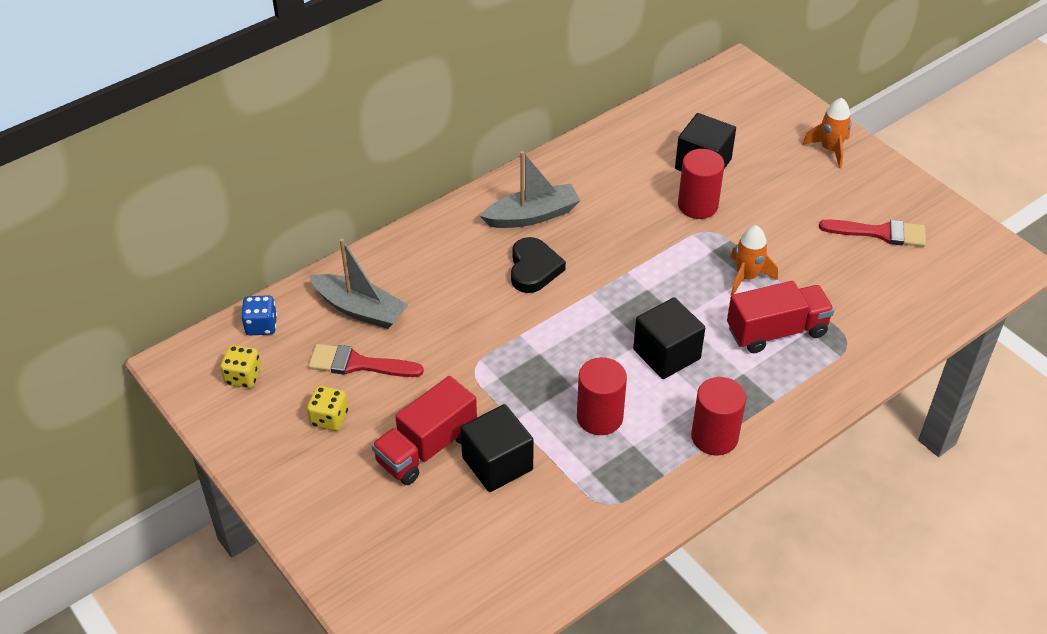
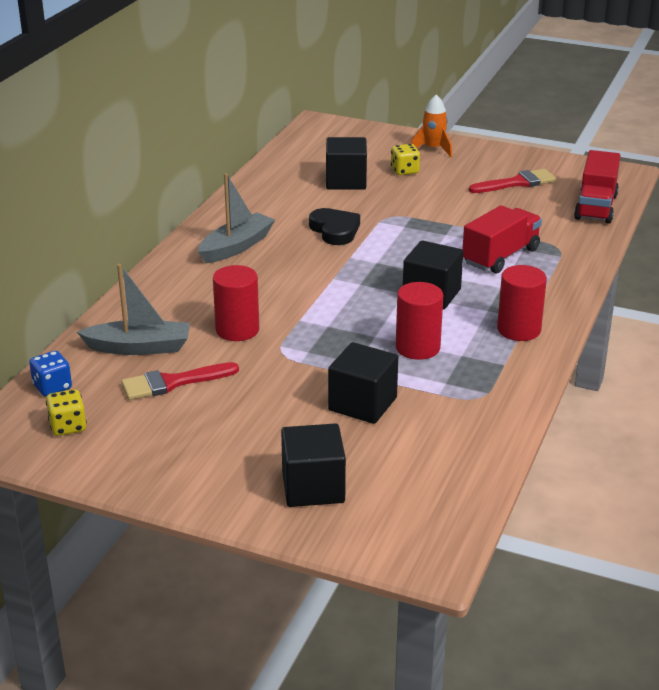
camera: 30 degrees left, 15 degrees down
yellow dice [307,386,348,431] -> yellow dice moved to [391,144,420,175]
red truck [372,376,477,485] -> red truck moved to [574,150,621,224]
black heart [511,237,566,293] -> black heart moved to [309,208,360,245]
red cylinder [678,149,725,219] -> red cylinder moved to [213,265,259,341]
orange rocket [730,225,778,295] -> none
none -> black cube [281,423,346,507]

